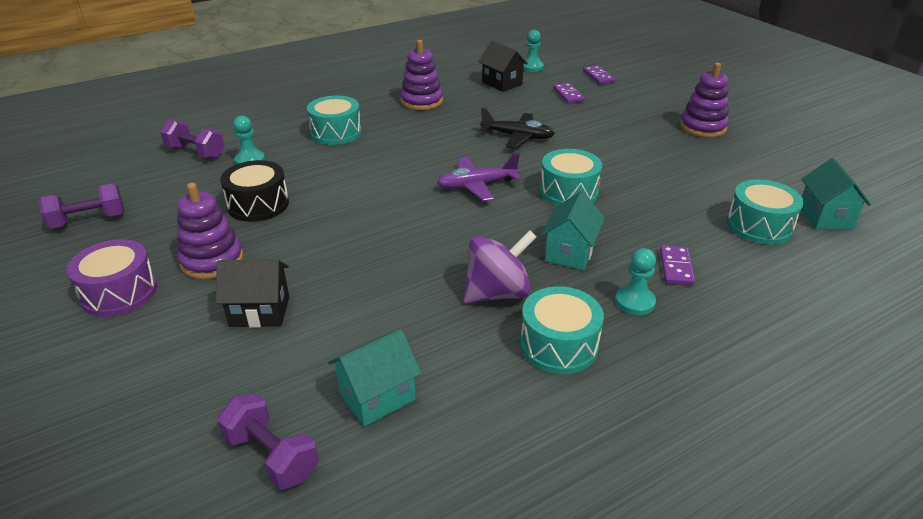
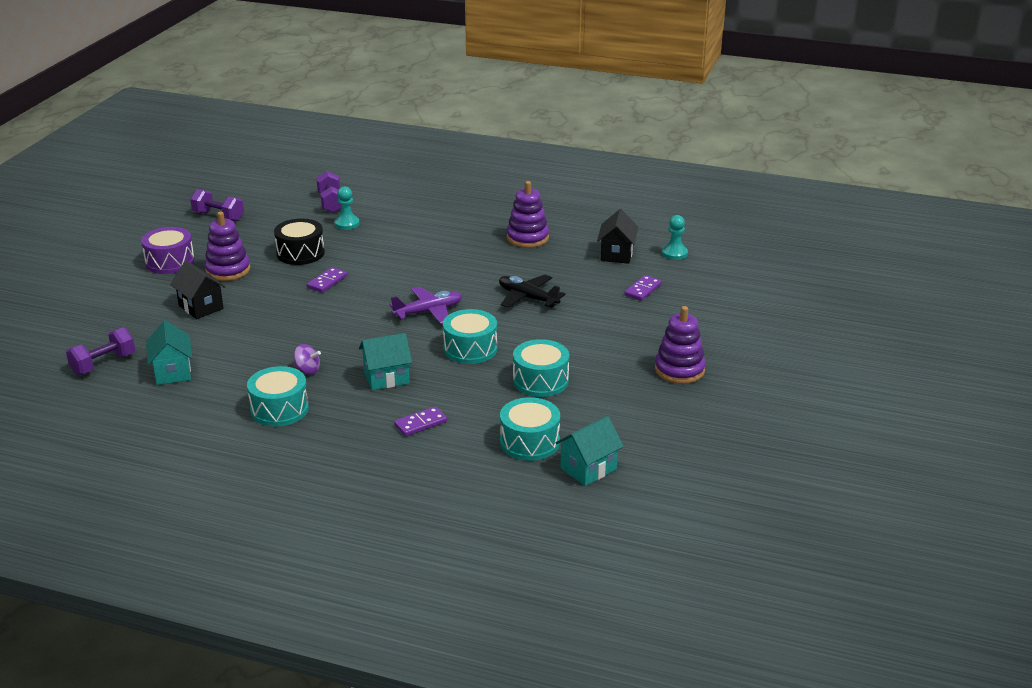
camera: 50 degrees right, 5 degrees down
purple dumbbell [217,393,318,490] -> purple dumbbell turned 45 degrees clockwise [66,327,135,375]
turquoise drum [307,96,362,145] -> turquoise drum moved to [513,339,569,397]
turquoise house [328,329,421,427] -> turquoise house turned 60 degrees clockwise [146,320,192,385]
purple plane [437,153,521,201] -> purple plane turned 120 degrees clockwise [389,286,462,324]
purple spinning top [463,230,537,303] -> purple spinning top [294,344,321,374], size x0.52
black plane [480,108,555,148] -> black plane turned 150 degrees clockwise [499,275,565,308]
purple domino [583,66,615,84] -> purple domino moved to [307,267,347,293]
turquoise pawn [615,248,656,315] -> none

